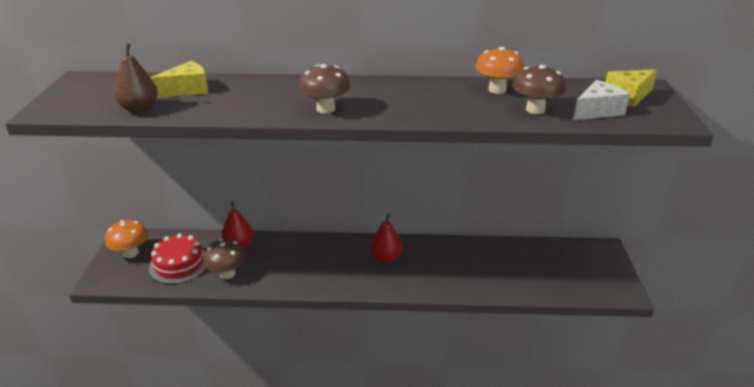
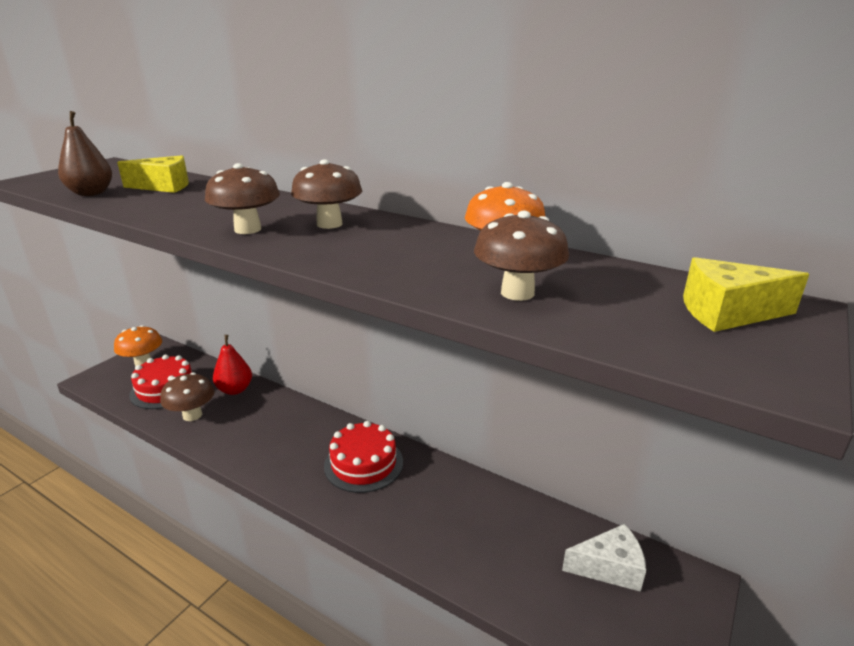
camera: 30 degrees right, 5 degrees down
red pear [370,213,402,263] -> red cake [324,421,403,493]
white cheese [573,80,630,120] -> white cheese moved to [562,524,646,592]
none -> brown mushroom [291,159,362,229]

